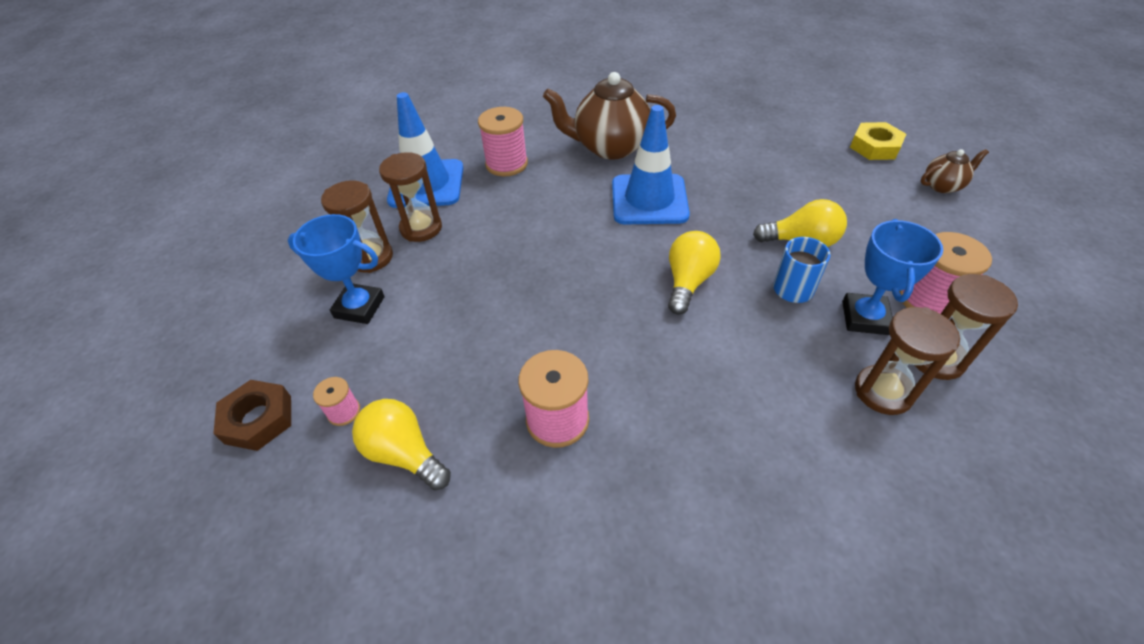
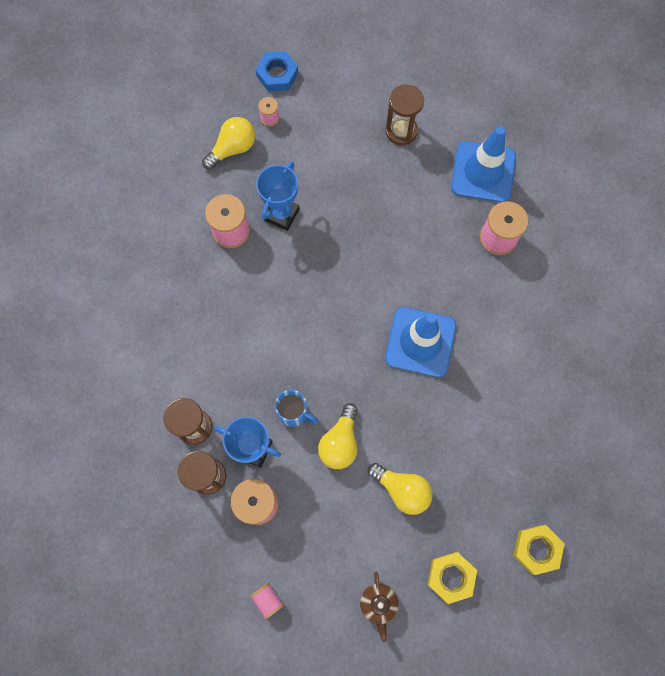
camera: 100 degrees right, 25 degrees up
brown nut [213,380,291,451] -> blue nut [255,51,298,92]
blue trophy [288,214,385,324] -> blue trophy moved to [256,162,300,231]
brown hourglass [379,152,442,242] -> none
brown teapot [543,72,676,160] -> none
yellow light bulb [668,231,721,315] -> yellow light bulb moved to [368,463,433,515]
none -> pink spool [250,582,284,620]
none -> yellow nut [513,525,565,575]

